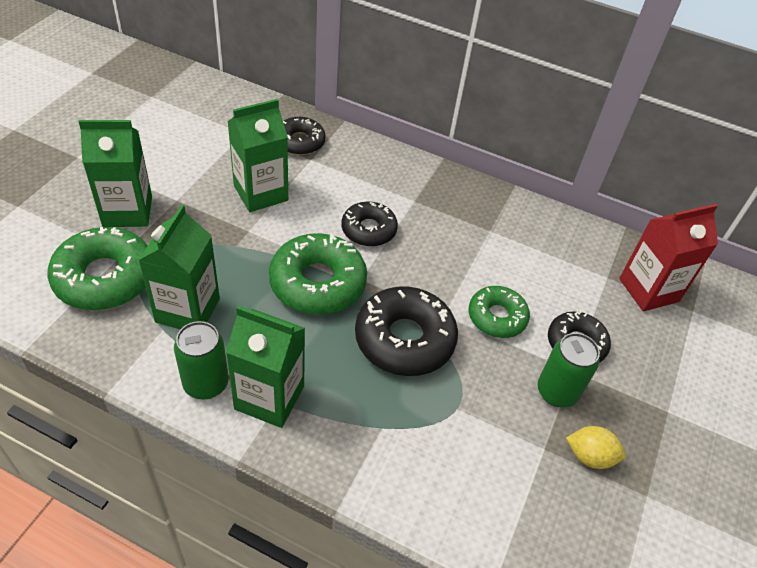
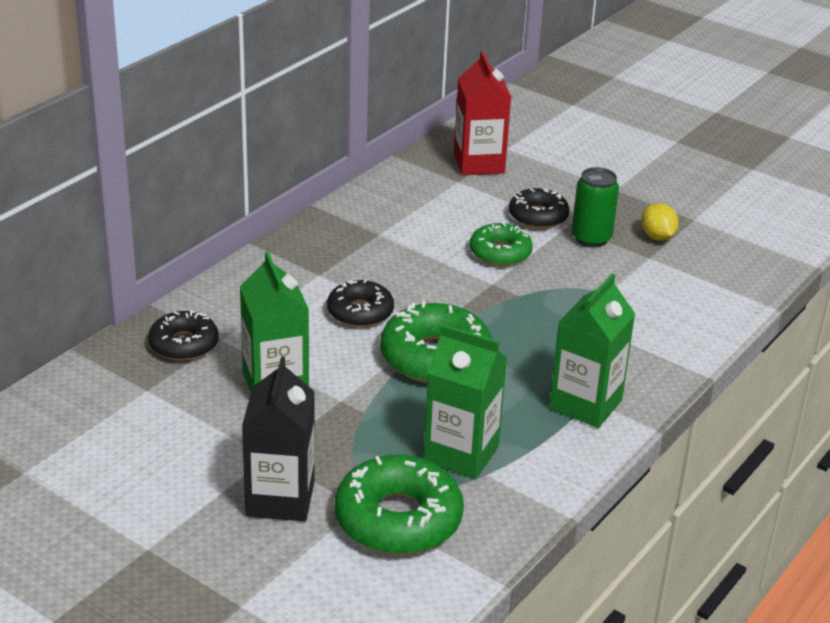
camera: 75 degrees left, 15 degrees down
green carton [79,120,152,227] -> black carton [242,357,315,521]
green can [174,321,229,400] -> none
black donut [355,286,458,376] -> none
yellow lemon [566,426,626,469] -> yellow lemon turned 45 degrees counterclockwise [641,203,679,241]

